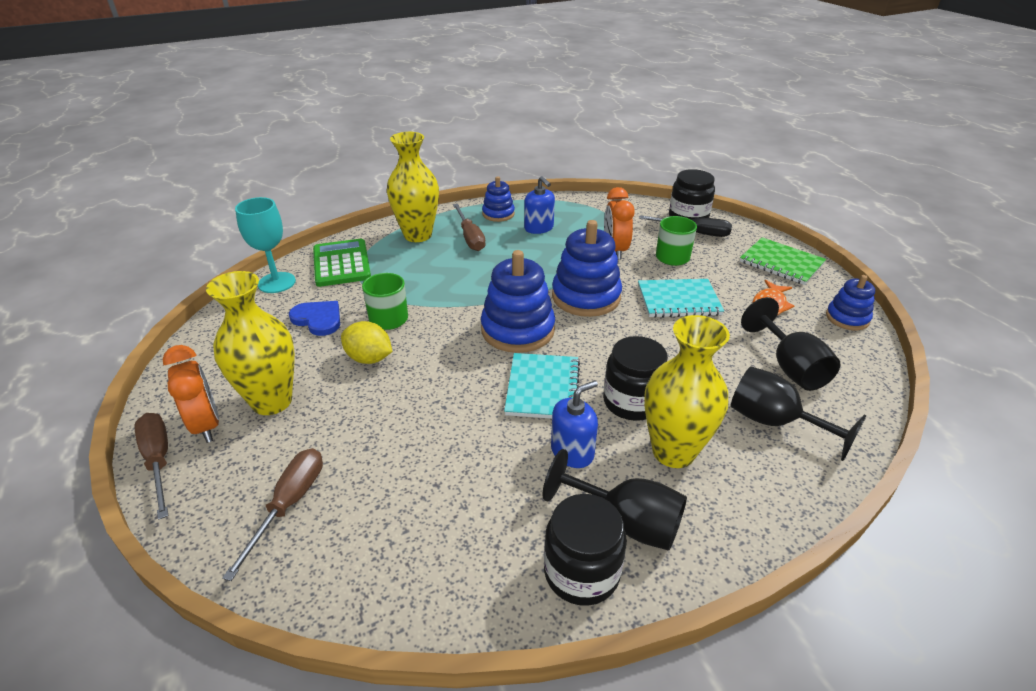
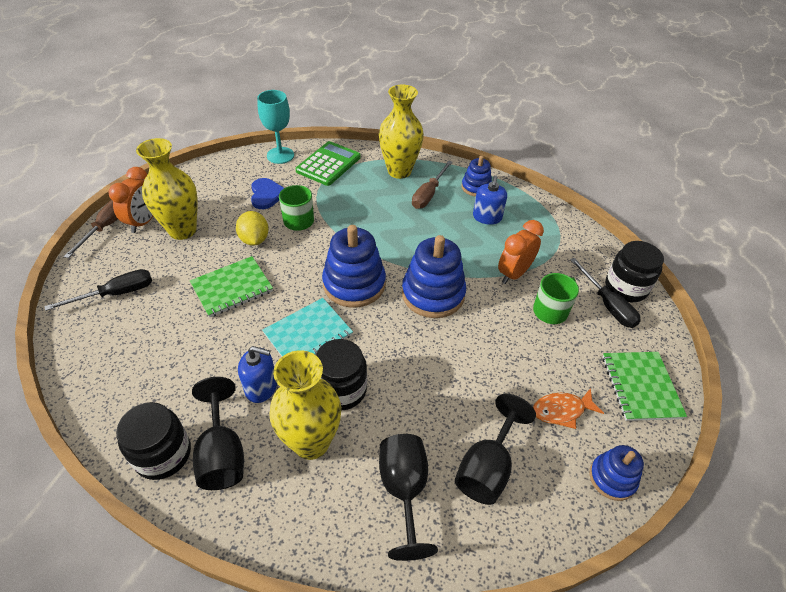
camera: 45 degrees right, 10 degrees up
brown screwdriver [222,448,323,581] -> black screwdriver [45,269,152,311]
turquoise notebook [638,279,724,318] -> none
none -> green notebook [190,256,273,318]

